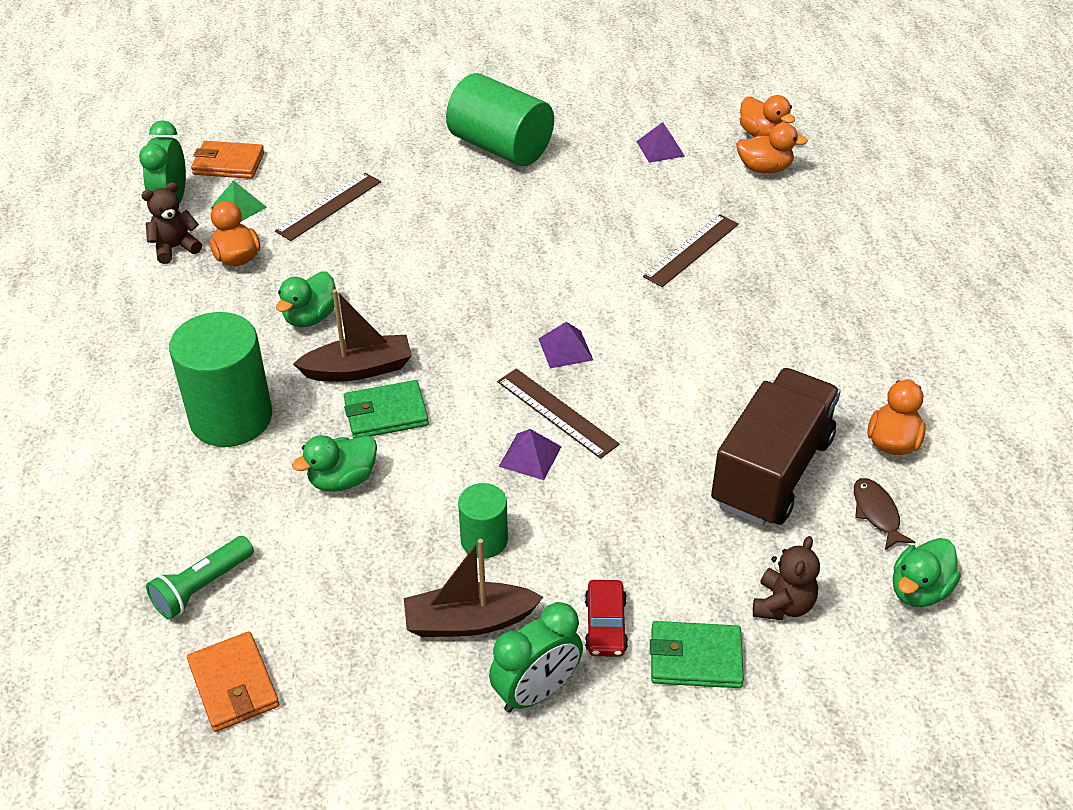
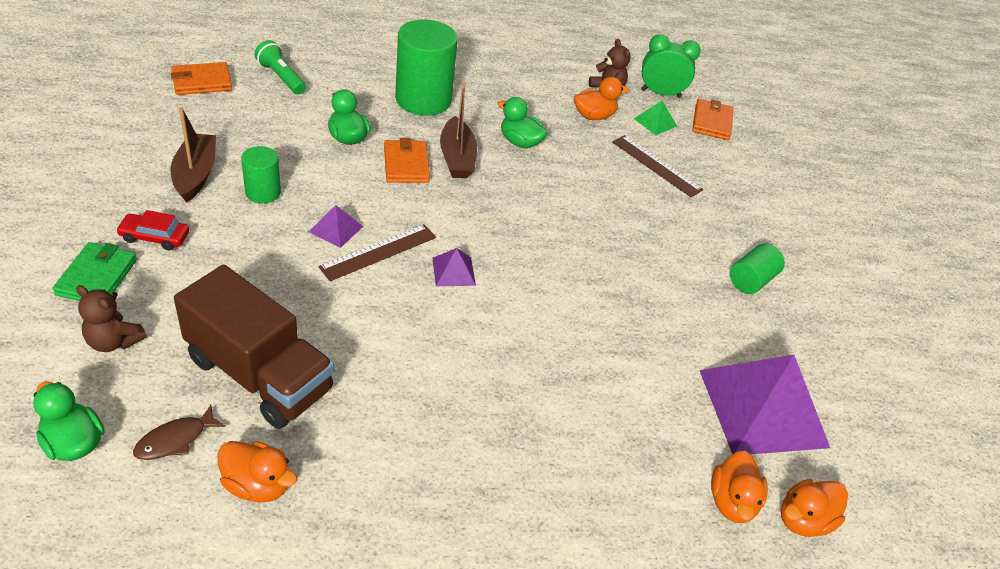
camera: 90 degrees right, 0 degrees up
green wallet [344,380,429,438] -> orange wallet [384,138,430,183]
green cylinder [446,73,554,166] -> green cylinder [730,243,785,294], size x0.53
green clock [489,602,583,712] -> none
purple pyramid [636,122,685,163] -> purple pyramid [699,355,830,454], size x2.36
brown ruler [643,214,739,287] -> none
brown fish [854,478,915,550] -> brown fish turned 150 degrees clockwise [133,405,226,460]

